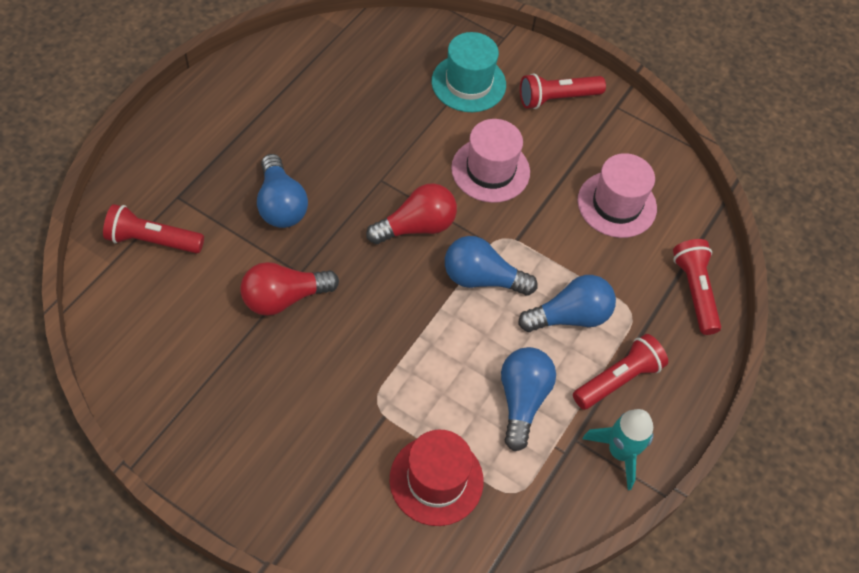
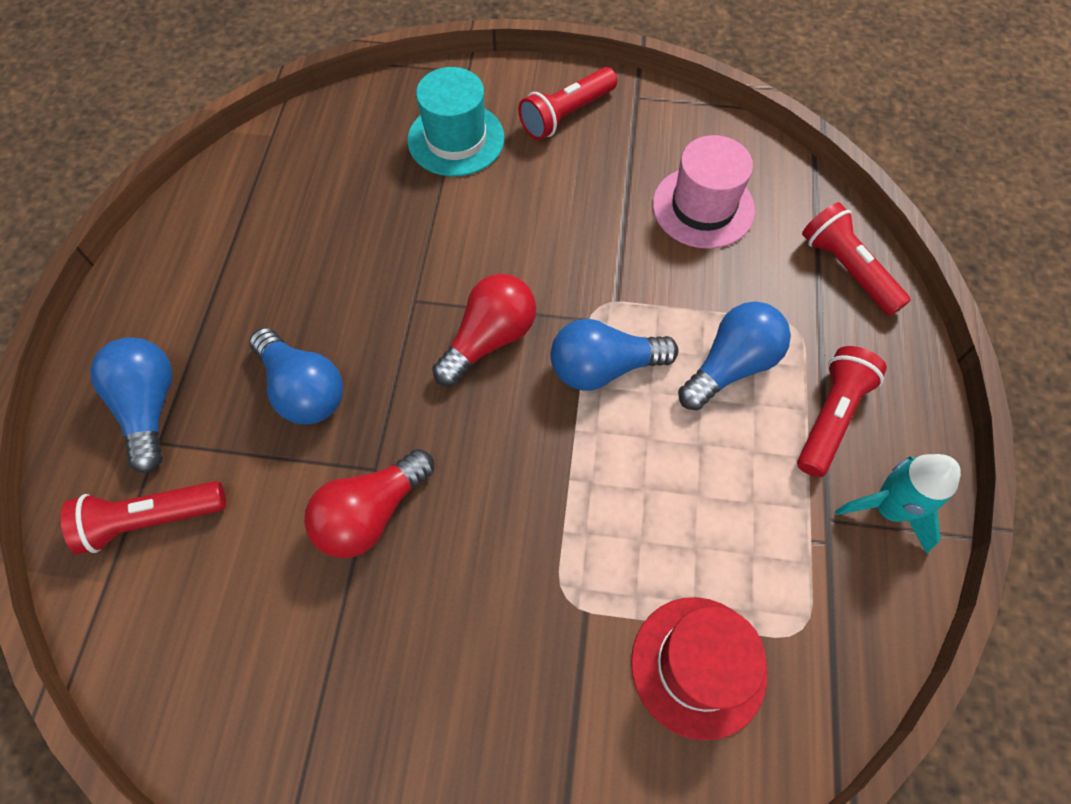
camera: 20 degrees left, 5 degrees up
pink hat [451,119,530,203] -> none
blue light bulb [501,347,556,451] -> blue light bulb moved to [90,337,173,473]

